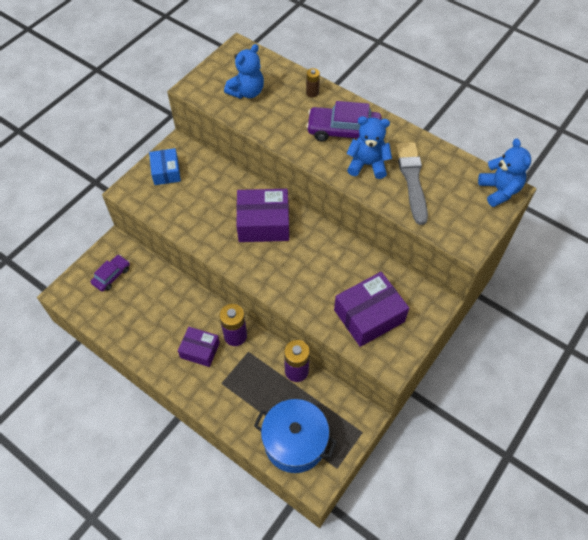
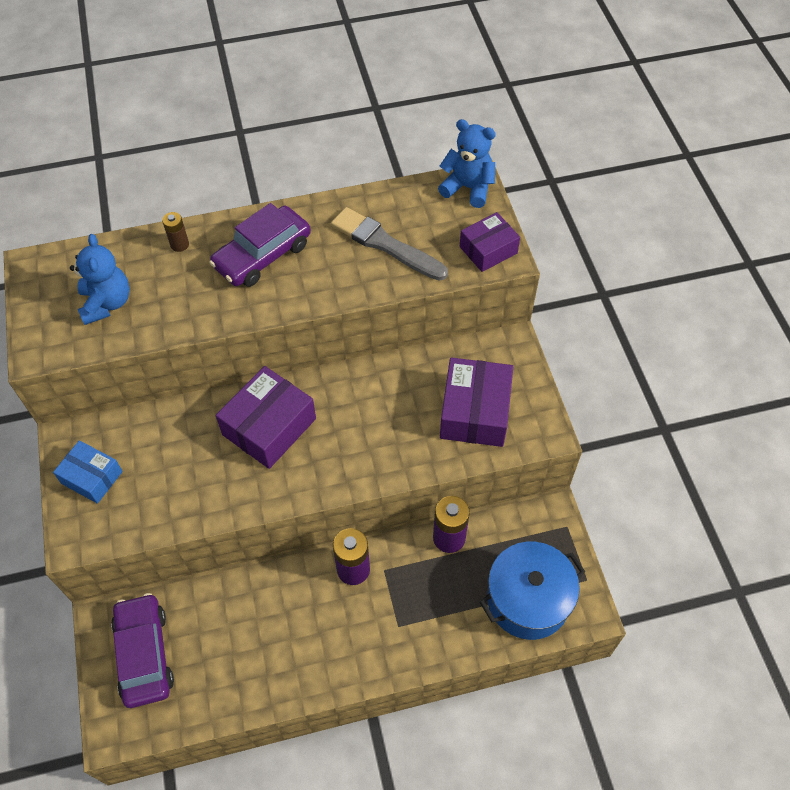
camera: 50 degrees left, 0 degrees up
purple car [91,255,130,292] -> purple car [111,593,174,708], size x1.66
purple box [178,327,220,367] -> purple box moved to [460,212,520,272]
blue teddy bear [346,116,392,179] -> none

